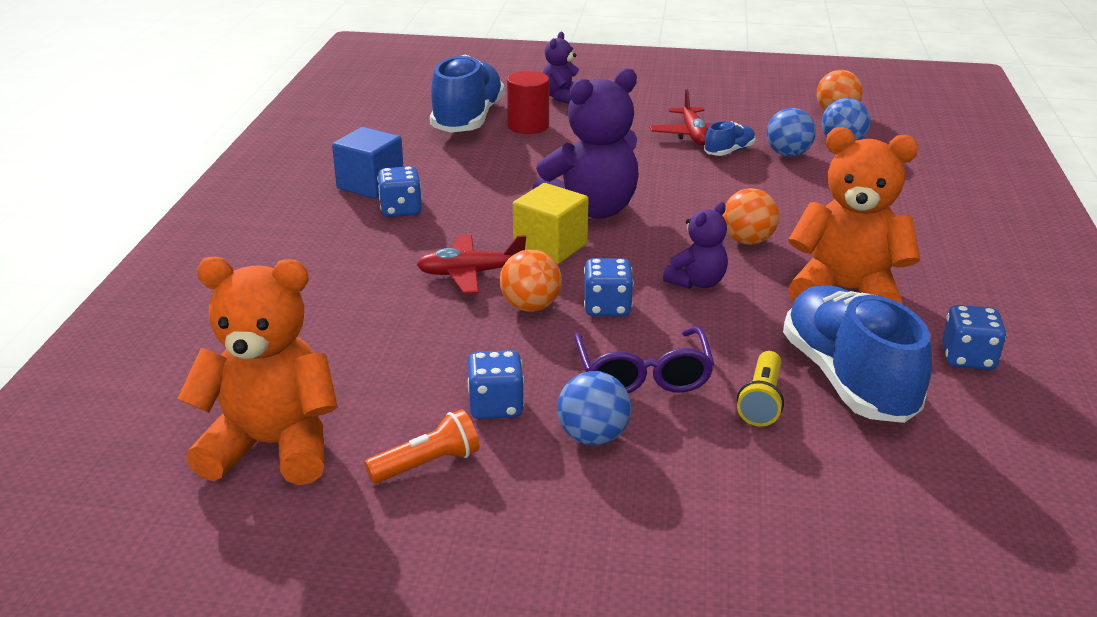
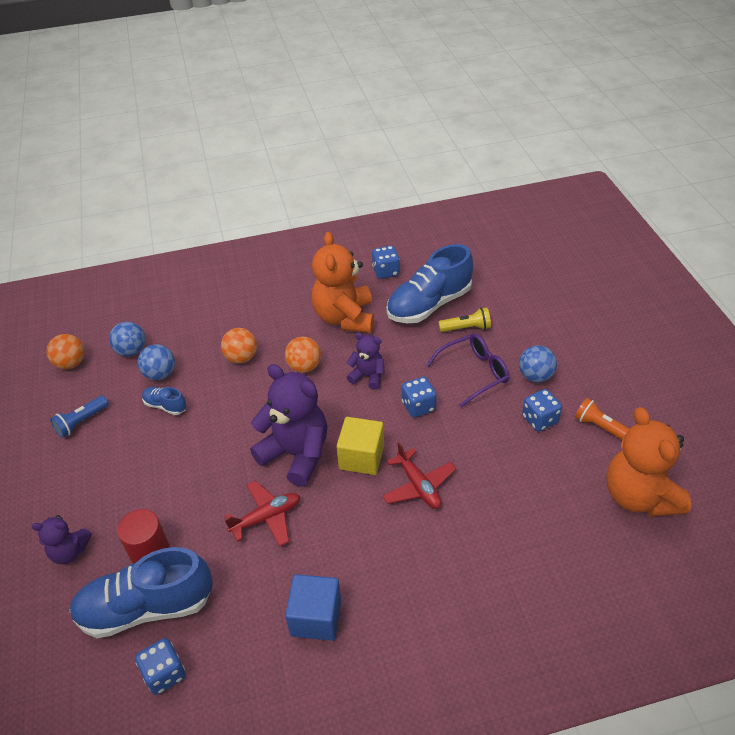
camera: 110 degrees left, 15 degrees up
blue dice [377,166,422,217] -> blue dice moved to [135,638,186,695]
orange ball [500,250,562,312] -> orange ball moved to [221,328,257,363]
red plane [649,89,738,145] -> red plane moved to [224,481,300,547]
none -> blue flashlight [50,396,109,438]

